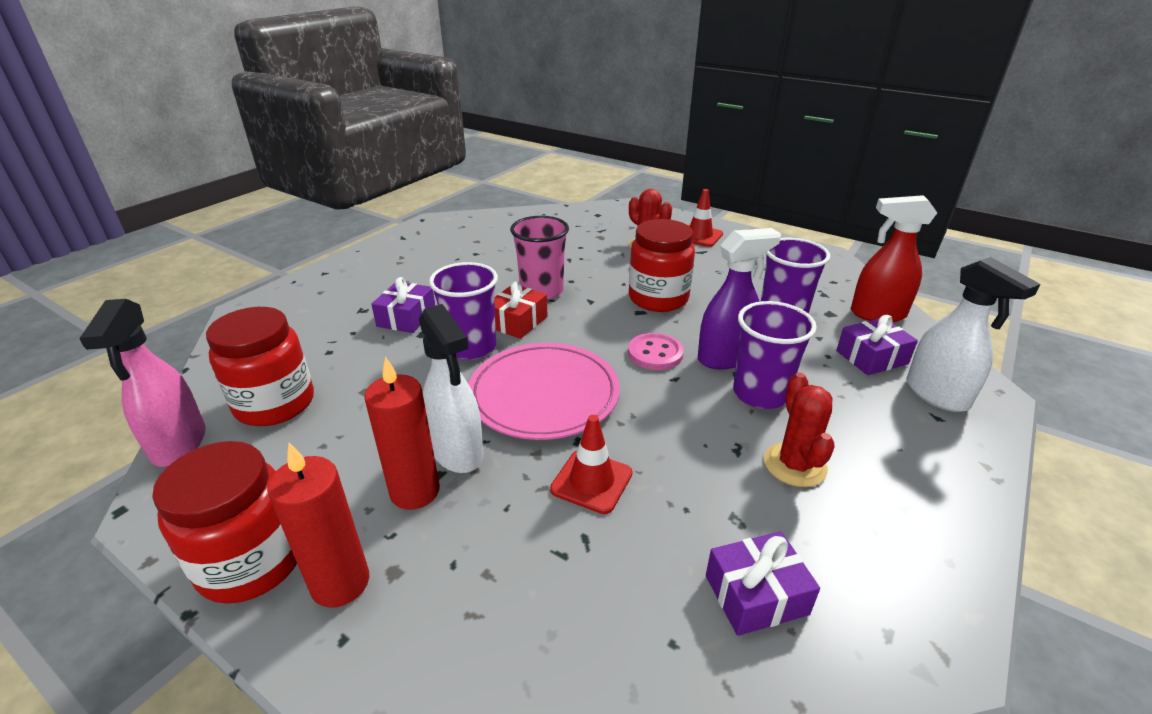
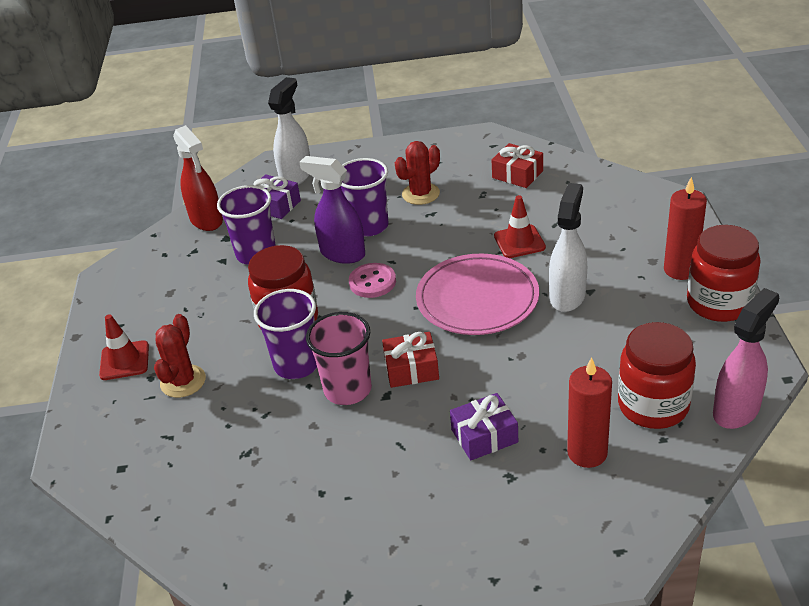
camera: 125 degrees left, 5 degrees up
red candle [364,357,440,510] -> red candle moved to [567,357,612,468]
purple cup [429,262,498,360] -> purple cup moved to [254,289,317,379]
purple gift [706,531,820,636] -> red gift [492,143,543,188]

